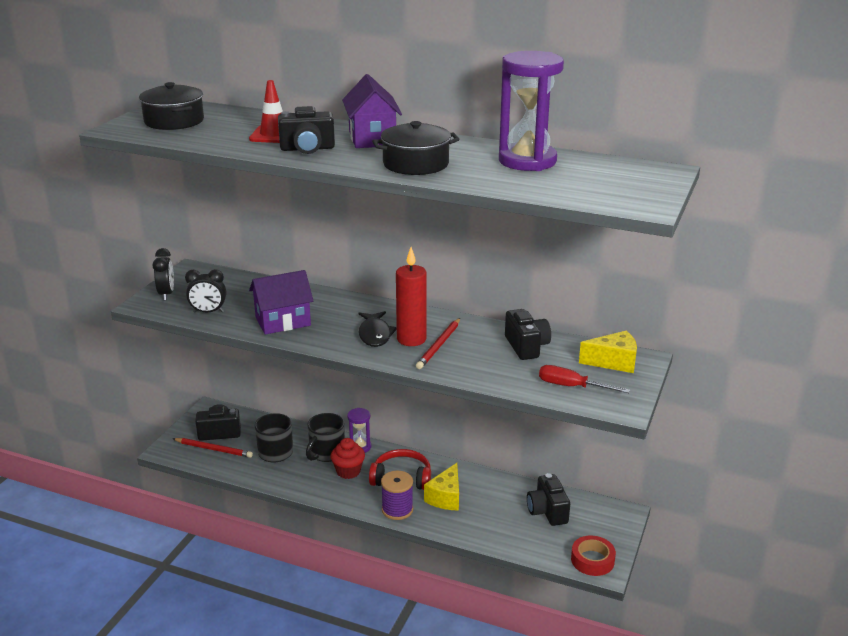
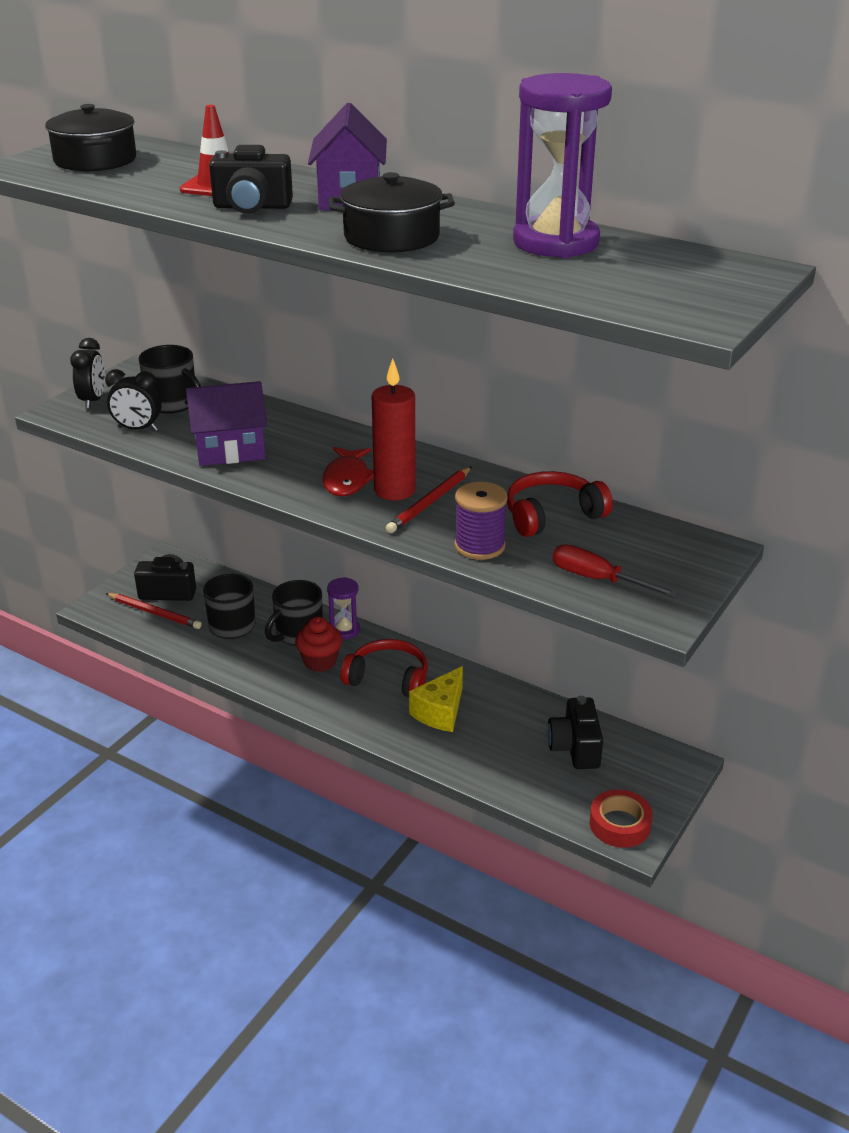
camera: 10 degrees right, 5 degrees up
black fish [358,311,397,347] -> red fish [322,447,374,496]
purple spool [381,471,413,520] -> purple spool moved to [455,482,508,560]
black camera [505,309,551,360] -> red headphones [507,471,613,537]
yellow cheese [579,330,637,373] -> none
none -> black mug [139,345,201,413]

